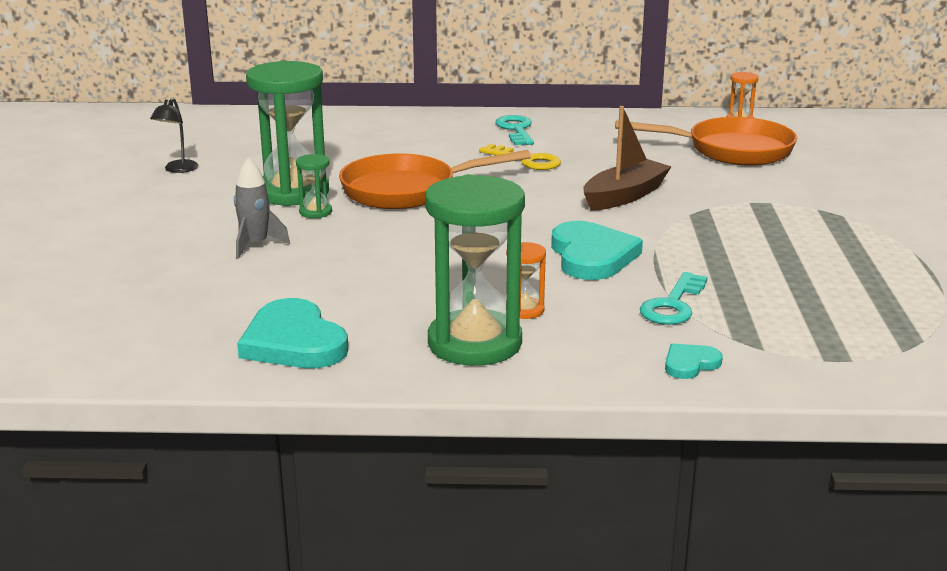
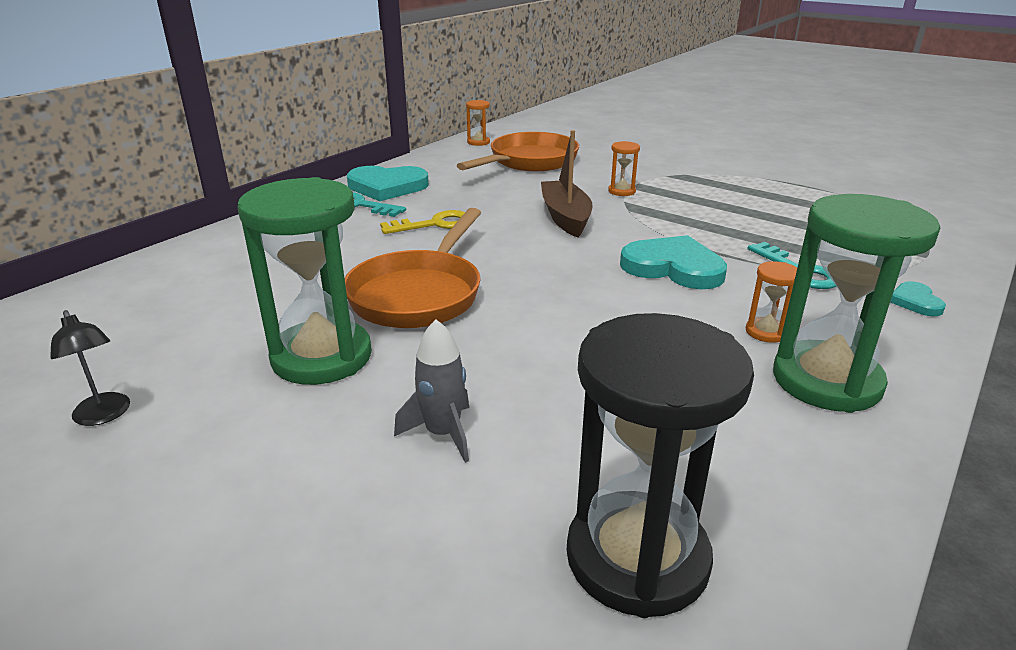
camera: 55 degrees left, 5 degrees up
turquoise heart [237,298,348,368] -> turquoise heart moved to [347,166,429,201]
green hourglass [296,154,332,218] -> none
none -> black hourglass [567,313,754,618]
none -> orange hourglass [608,141,640,196]

